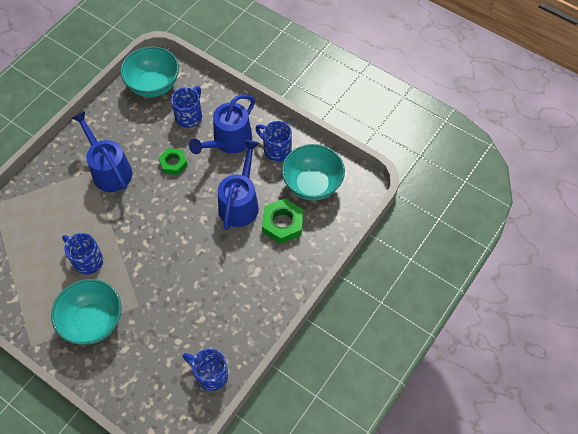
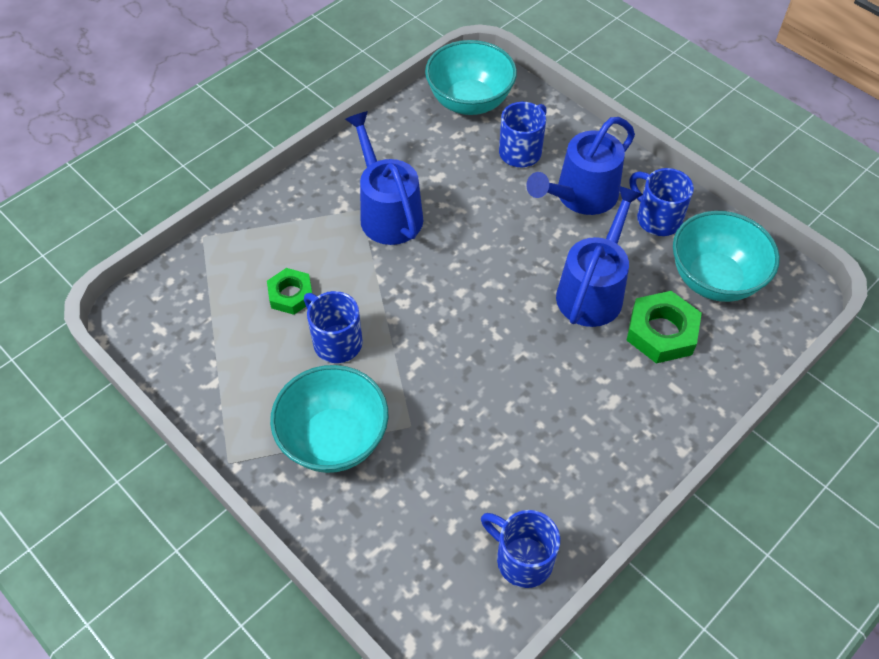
camera: 10 degrees right, 5 degrees down
green nut [158,148,188,175] -> green nut moved to [267,268,312,315]

